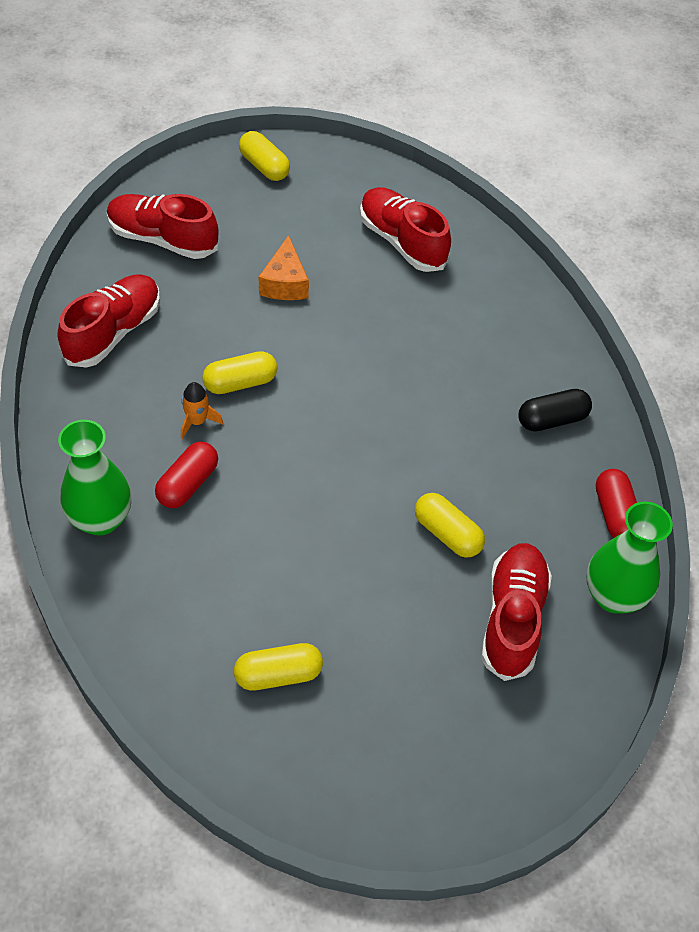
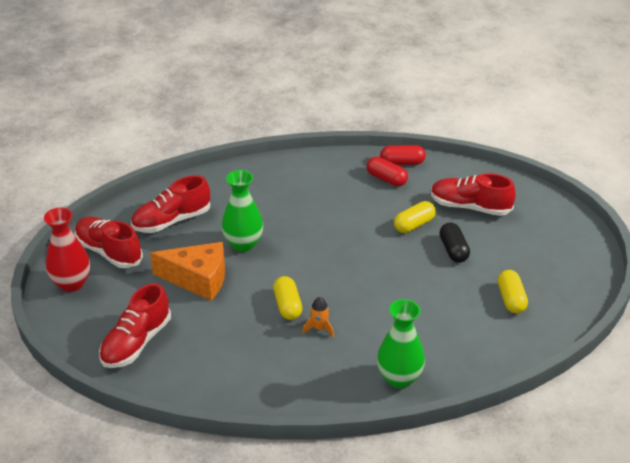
camera: 80 degrees left, 15 degrees down
red shoe [58,274,160,368] -> red shoe moved to [74,217,143,268]
red capsule [155,442,218,508] -> red capsule moved to [367,157,408,186]
yellow capsule [239,131,290,181] -> red vase [44,207,90,292]
orange cheese [259,235,309,300] -> orange cheese [150,242,225,301], size x1.54
black capsule [518,389,592,432] -> black capsule moved to [439,222,470,263]
green vase [587,502,673,614] -> green vase moved to [222,170,263,252]

